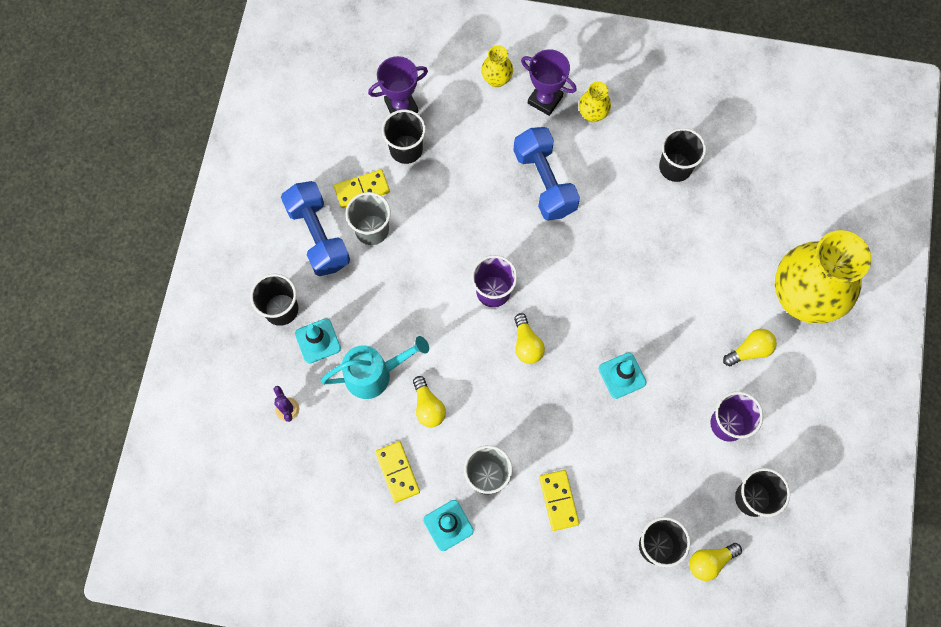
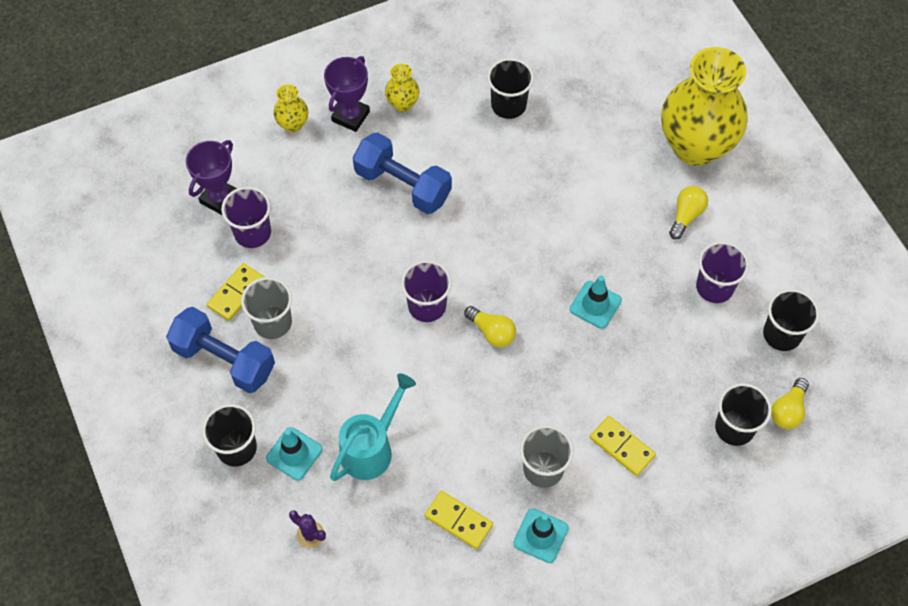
camera: 35 degrees left, 10 degrees down
black cup [382,110,426,164] -> purple cup [221,187,271,248]
yellow light bulb [413,376,446,427] -> none
purple trophy [521,49,577,116] -> purple trophy turned 60 degrees counterclockwise [324,56,370,132]

